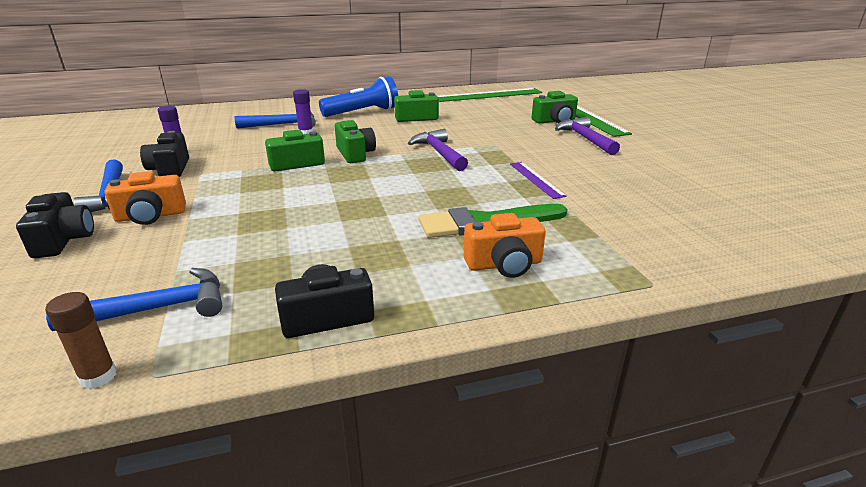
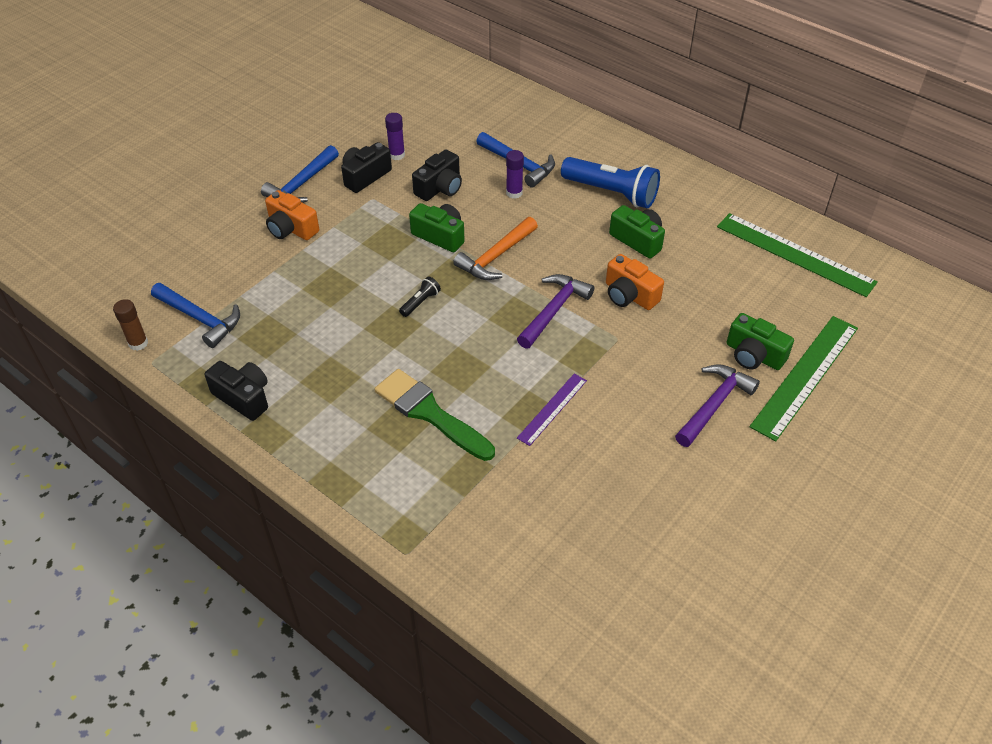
camera: 55 degrees right, 20 degrees up
black camera [16,192,94,258] -> black camera moved to [412,150,462,201]
green camera [335,120,376,163] -> orange hammer [453,217,538,280]
orange camera [464,213,546,278] -> orange camera moved to [606,254,664,310]
none -> black flashlight [399,276,441,317]

